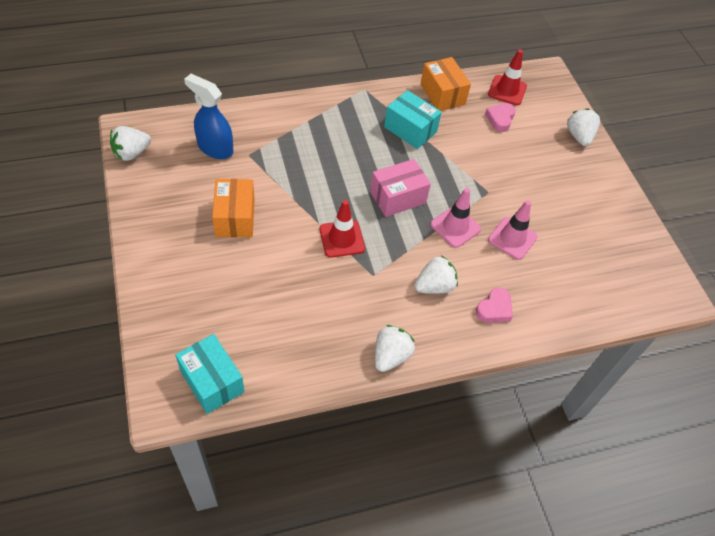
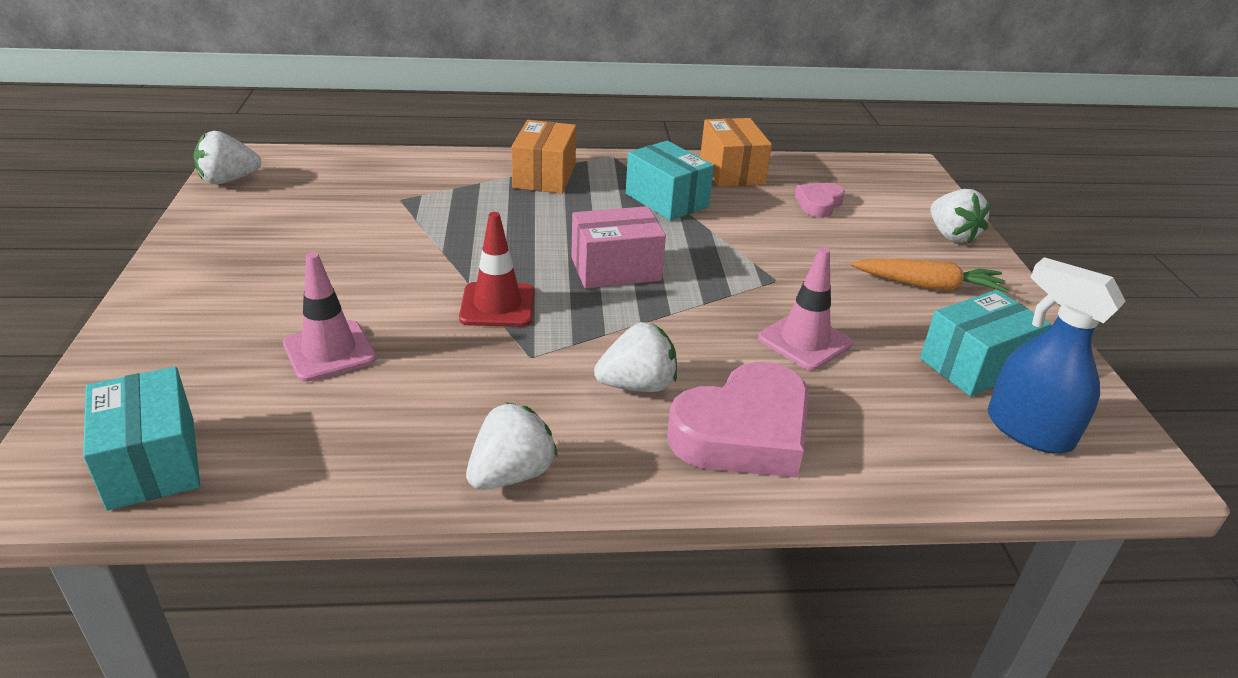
camera: 15 degrees right, 20 degrees down
blue spray bottle [184,74,233,159] -> blue spray bottle moved to [988,257,1126,453]
orange box [212,179,254,237] -> orange box moved to [511,120,576,194]
pink traffic cone [430,188,481,248] -> pink traffic cone moved to [283,252,376,382]
pink heart [476,287,513,323] -> pink heart [667,362,809,478], size x1.92
red traffic cone [488,49,527,105] -> none
white strawberry [567,108,600,146] -> white strawberry turned 150 degrees clockwise [930,189,991,243]
none -> orange carrot [851,259,1009,293]
none -> turquoise box [920,290,1051,396]

